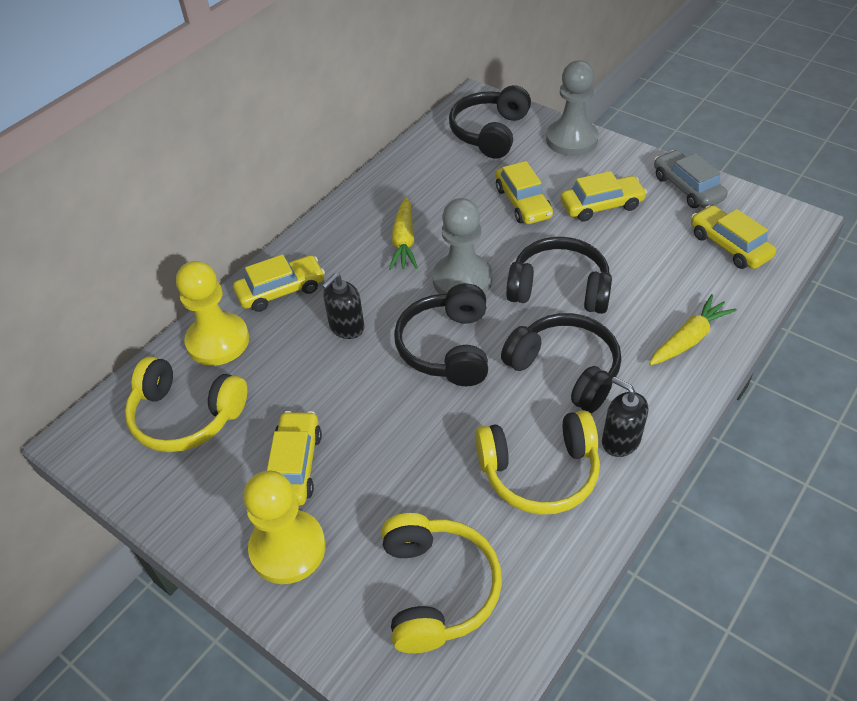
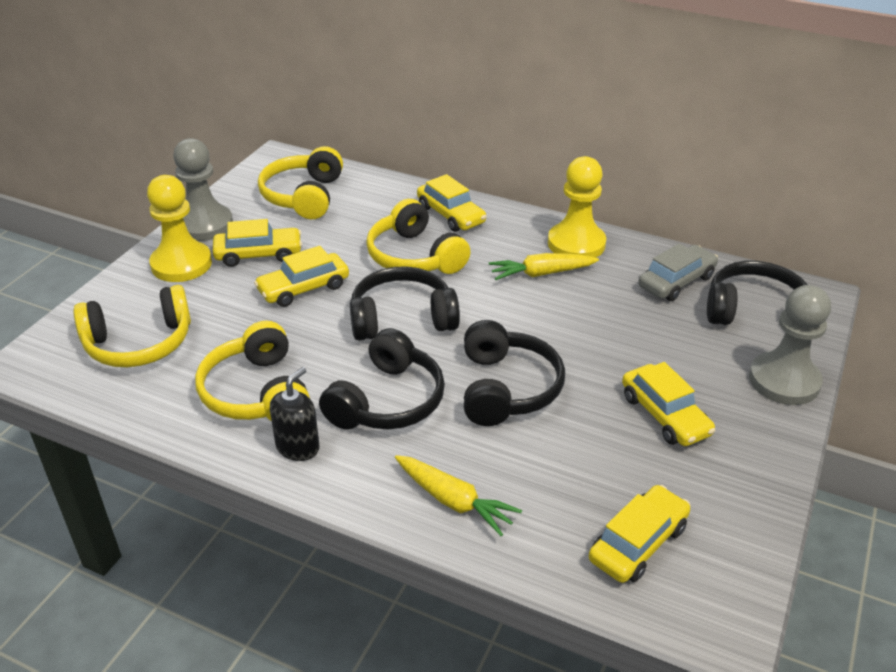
camera: 75 degrees right, 10 degrees down
yellow pawn [176,261,249,366] -> yellow pawn moved to [548,156,606,258]
black soap dispenser [322,273,365,339] -> yellow headphones [366,199,471,274]
grey pawn [433,198,492,294] -> grey pawn moved to [173,138,233,241]
yellow car [496,161,553,224] -> yellow car moved to [254,246,349,307]
grey car [654,150,728,208] -> grey car moved to [638,243,718,301]

